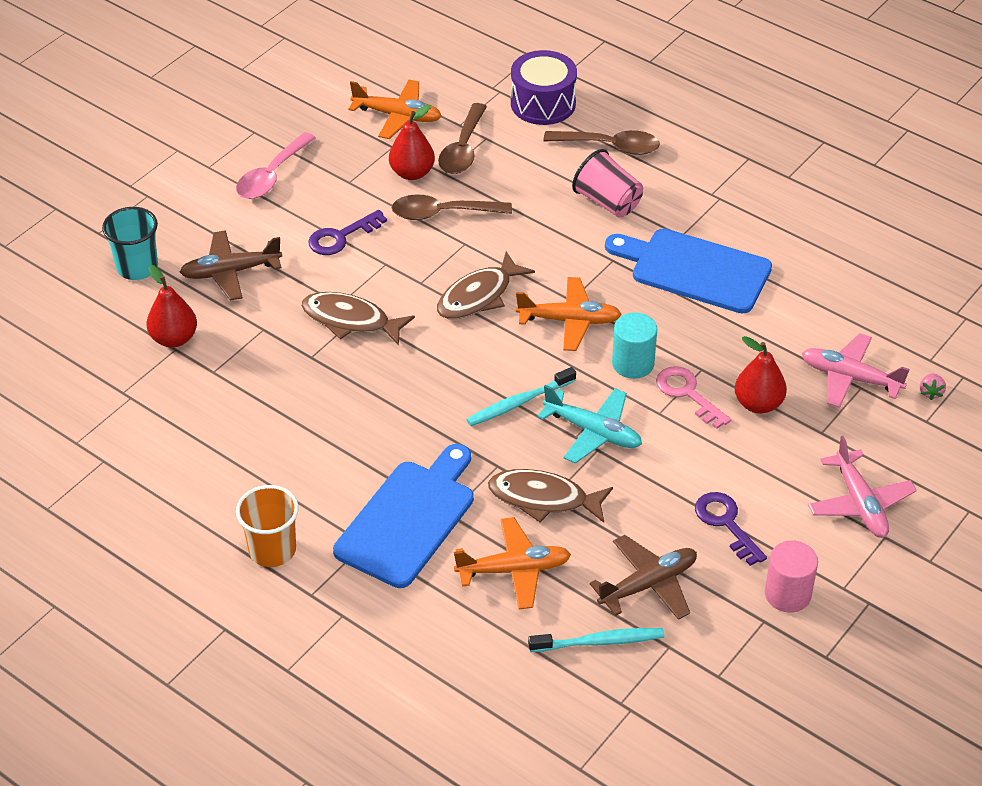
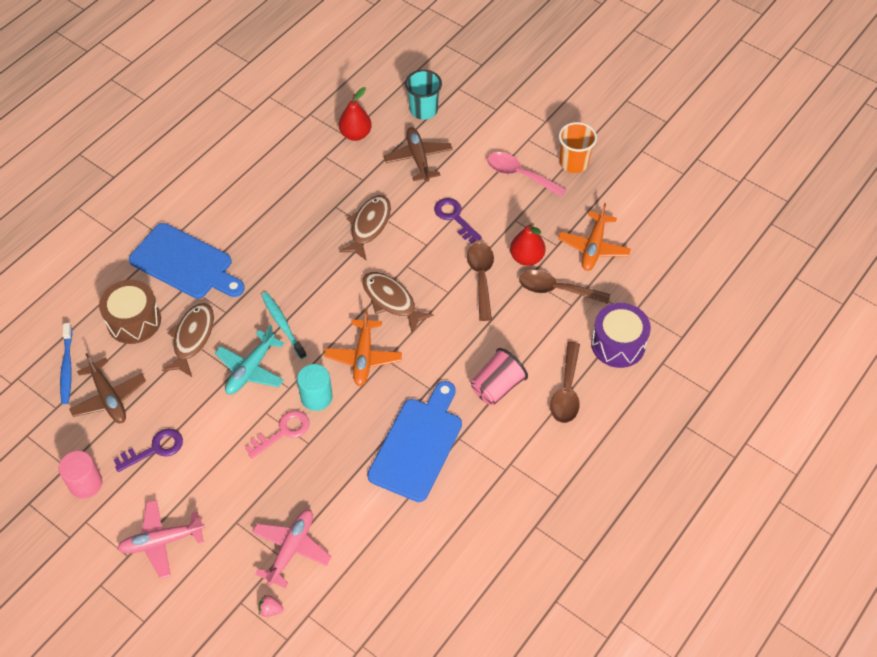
camera: 90 degrees right, 10 degrees up
orange cup [236,485,299,567] -> orange cup moved to [559,122,597,173]
orange plane [454,517,571,609] -> brown drum [99,280,161,344]
turquoise toothbrush [528,628,664,652] -> blue toothbrush [60,323,72,404]
red pear [735,336,787,414] -> none

